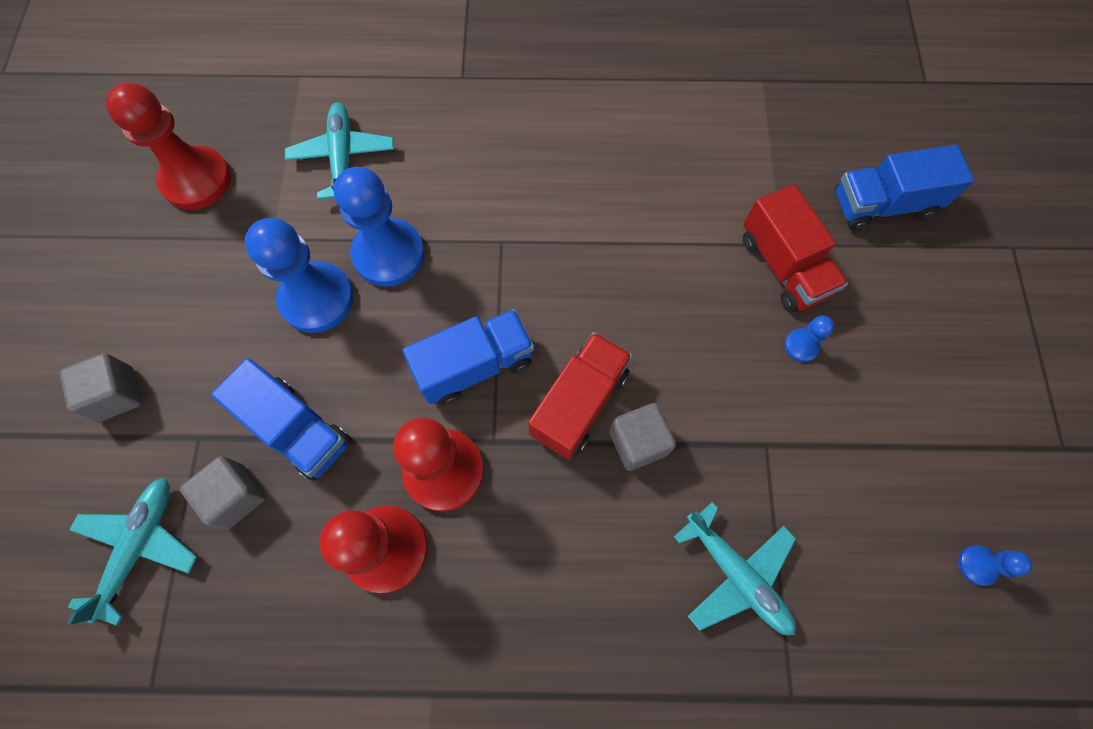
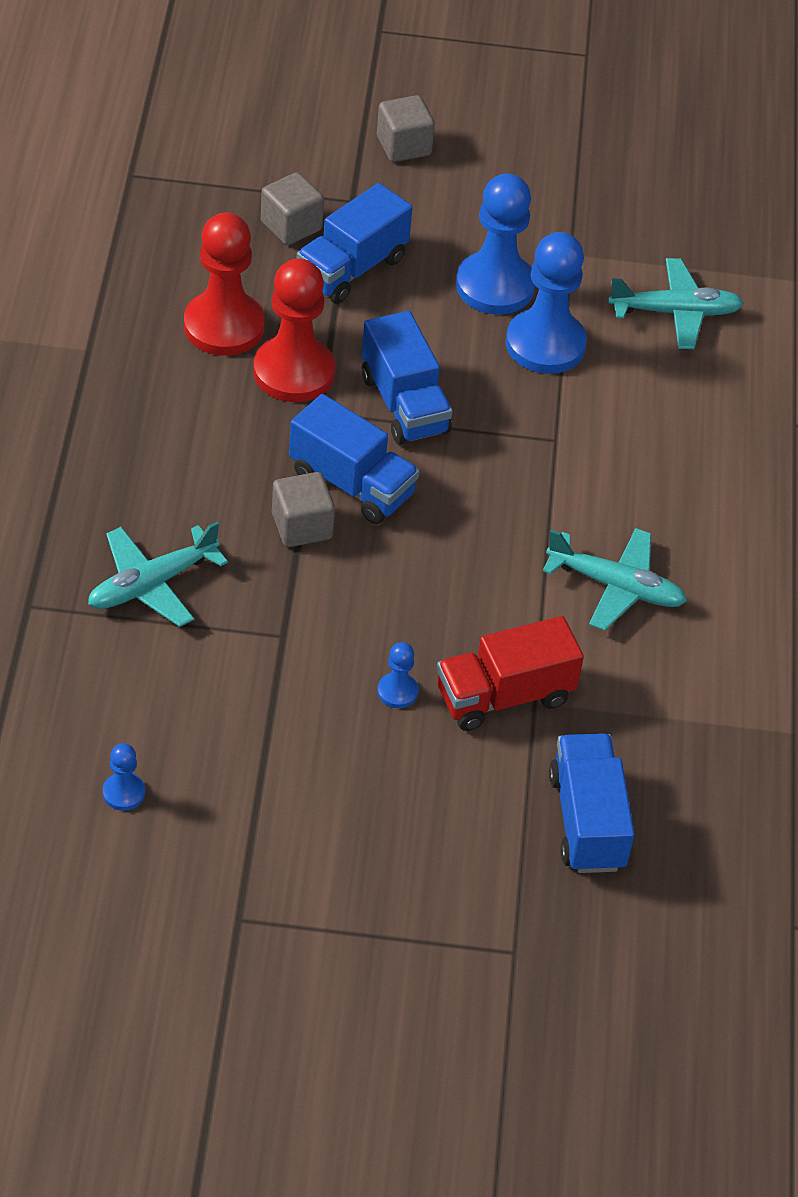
camera: 90 degrees right, 20 degrees down
turquoise plane [67,478,197,626] -> turquoise plane moved to [543,528,687,631]
red pawn [106,83,231,210] -> none
red truck [528,332,633,459] -> blue truck [289,394,419,524]

